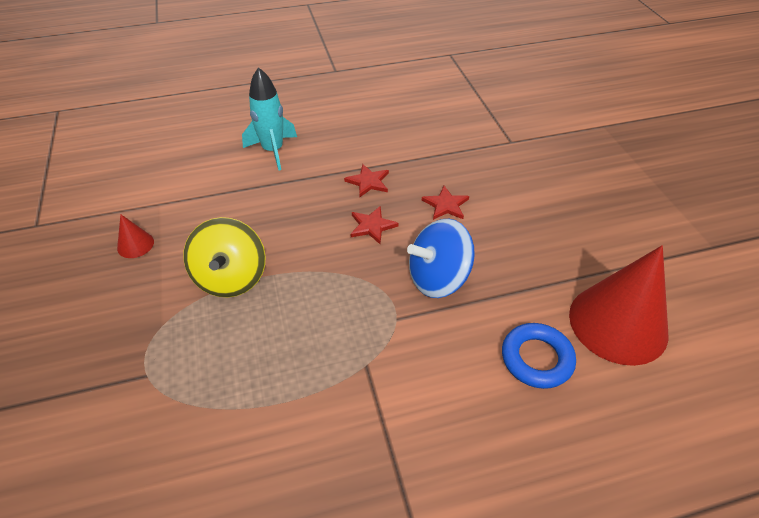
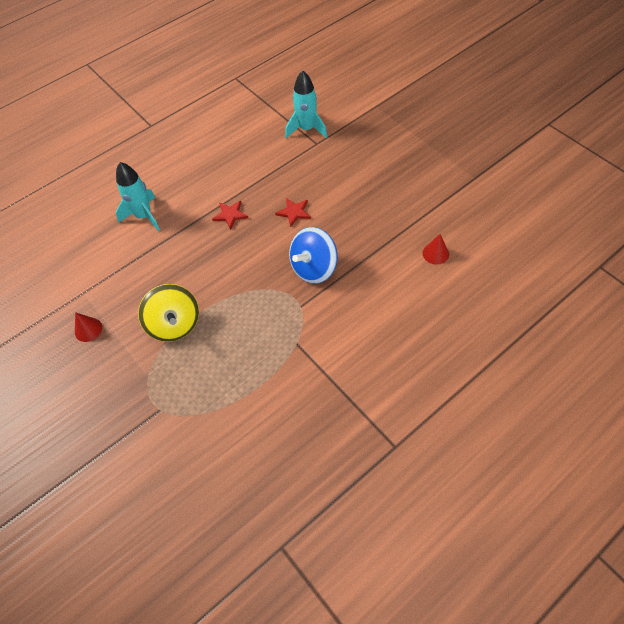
camera: 20 degrees left, 10 degrees up
red star [351,206,399,244] -> none
blue ring [502,323,576,389] -> none
red cone [569,245,669,366] -> red cone [423,234,449,265], size x0.42
none -> turquoise rocket [285,70,327,138]

